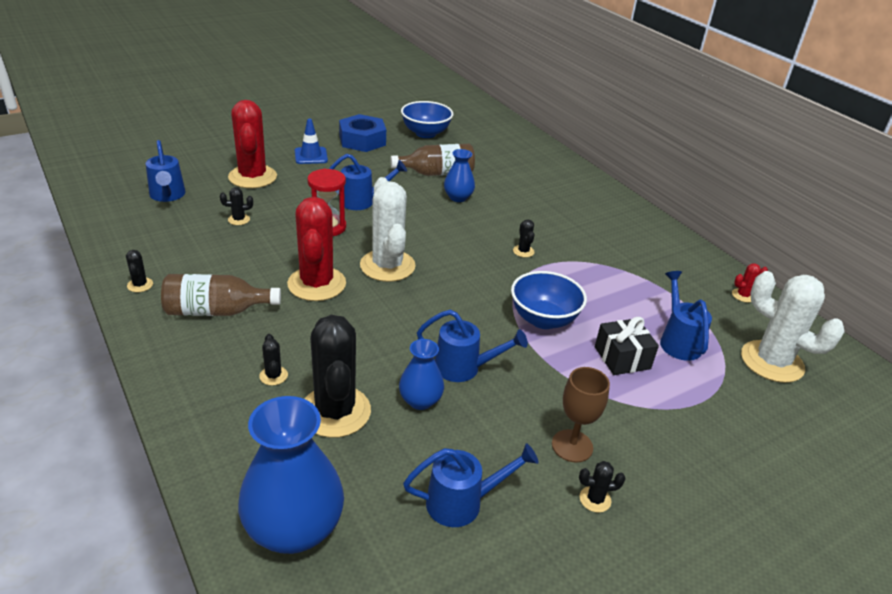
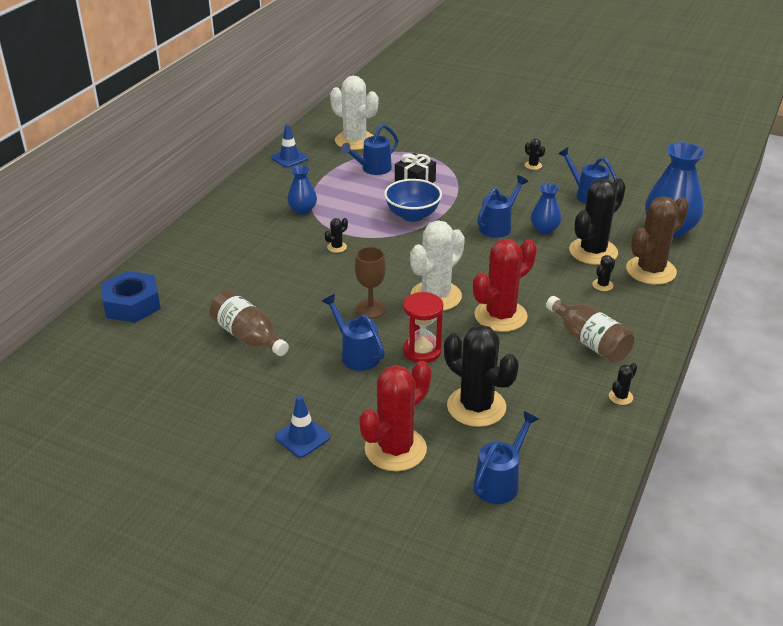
camera: 120 degrees left, 0 degrees up
black cactus [220,187,253,225] -> black cactus [444,325,519,427], size x2.43
blue nut [339,114,386,152] -> blue nut moved to [101,271,161,323]
blue bowl [401,101,453,138] -> none
blue watering can [417,310,528,382] -> blue watering can turned 60 degrees clockwise [477,175,528,238]
blue vase [444,149,475,202] -> blue vase moved to [287,165,317,215]
brown goblet [552,367,610,463] -> brown goblet moved to [355,247,386,319]
red cactus [732,263,768,302] -> blue traffic cone [271,124,308,168]
white cactus [741,271,845,383] -> white cactus turned 60 degrees counterclockwise [330,76,378,150]
none -> brown cactus [626,196,689,285]

